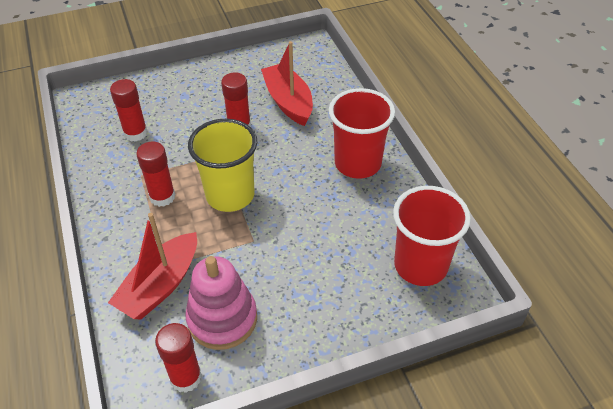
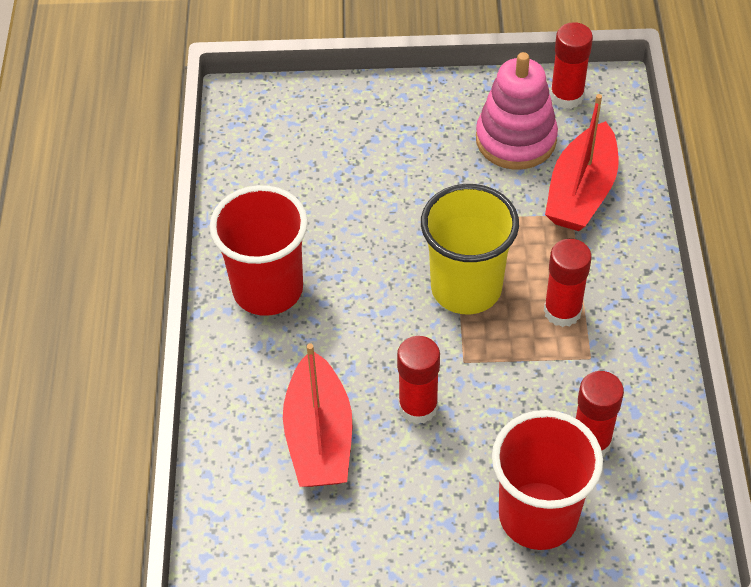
camera: 160 degrees left, 5 degrees up
red boat [108,213,197,319] -> red boat turned 150 degrees clockwise [545,94,619,231]
red cup [393,186,471,286] -> red cup moved to [492,410,603,550]

